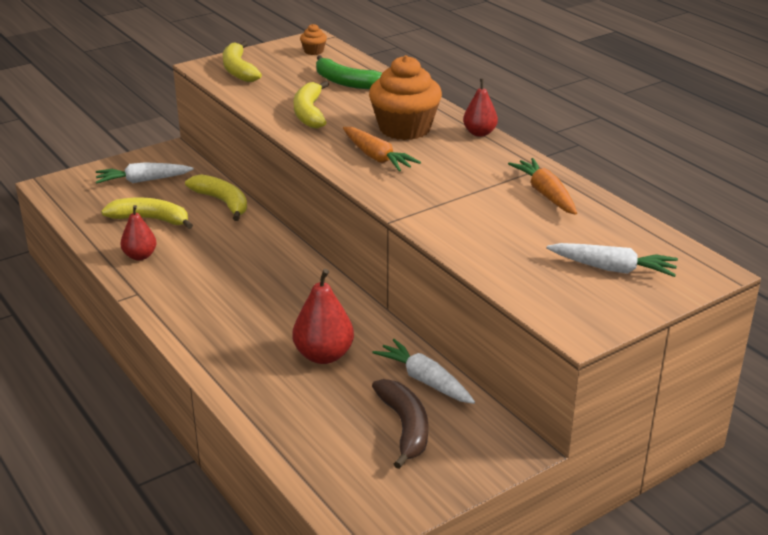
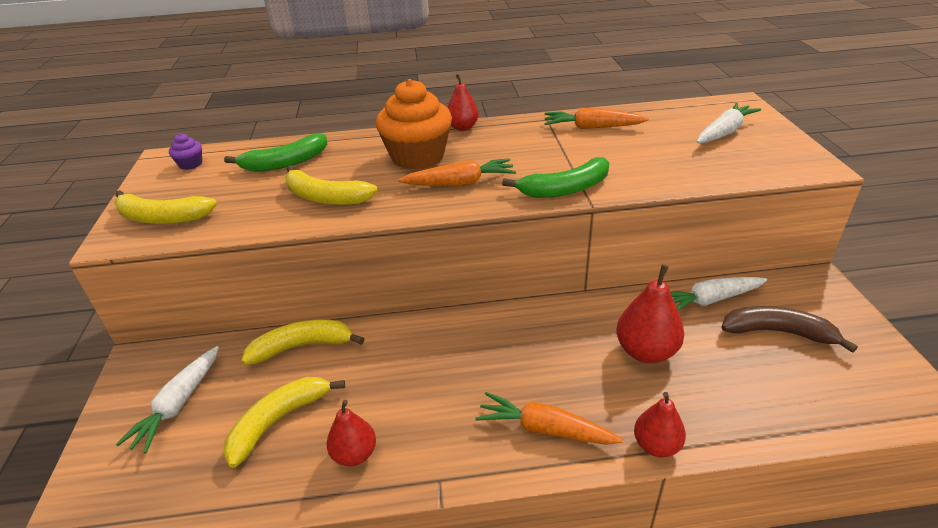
camera: 60 degrees left, 5 degrees up
orange cupcake [300,24,327,55] -> purple cupcake [169,133,202,170]
none -> orange carrot [475,392,623,445]
none -> green banana [502,157,609,198]
none -> red pear [634,392,686,457]

